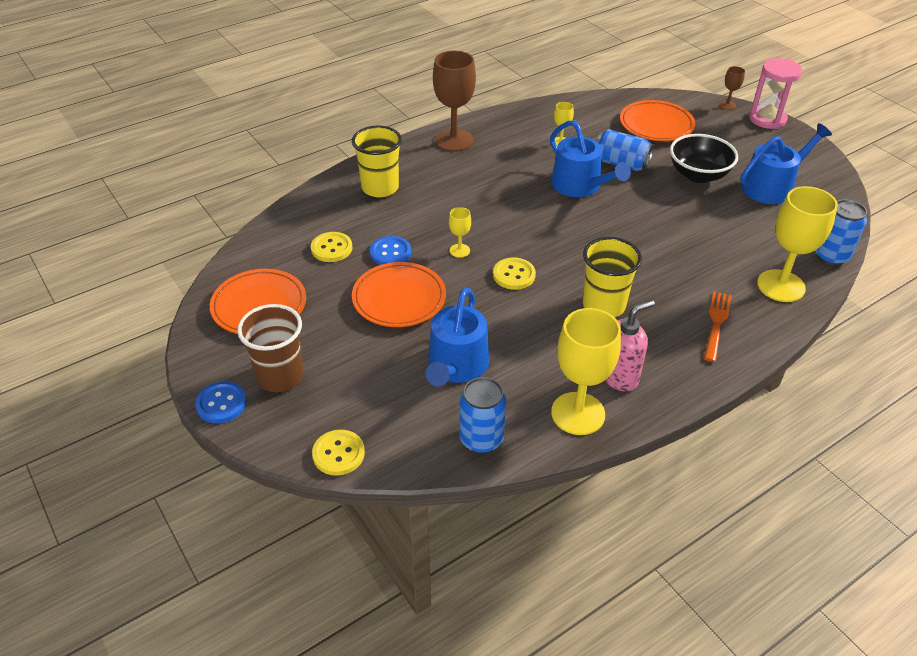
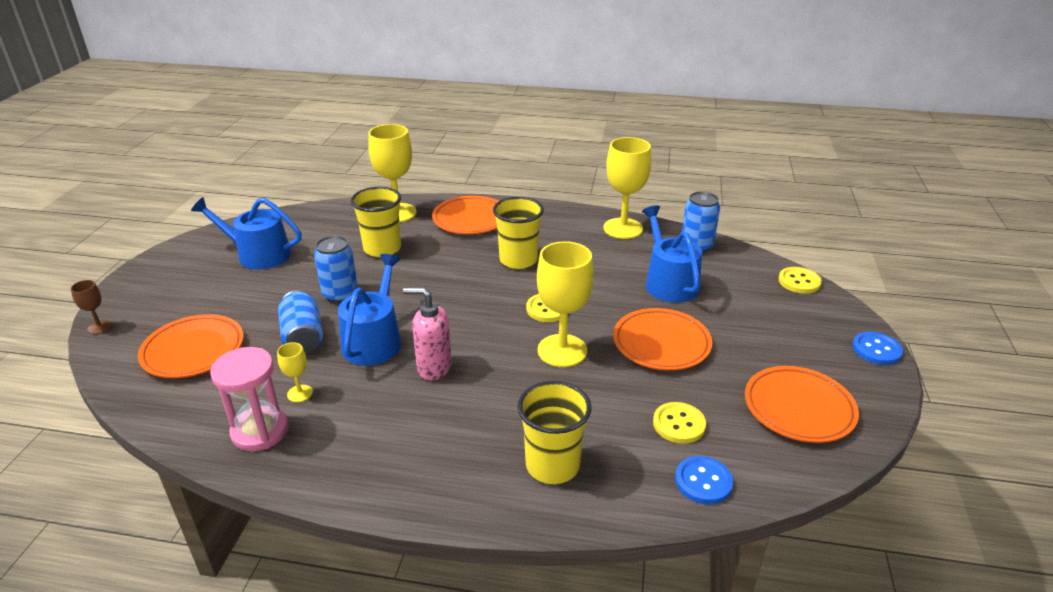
camera: 135 degrees left, 10 degrees down
brown cup [237,304,304,392] -> none
blue button [370,236,411,265] -> blue button moved to [675,456,733,504]
blue watering can [426,288,489,386] -> blue watering can turned 75 degrees counterclockwise [642,205,702,303]
brown goblet [433,51,476,152] -> none
yellow goblet [449,207,471,258] -> yellow goblet [537,241,594,367], size x2.16
pink soap dispenser [605,300,655,392] -> pink soap dispenser moved to [403,287,452,380]
black bowl [670,134,738,183] -> none
orange fork [704,291,732,362] -> orange plate [432,196,498,234]
pink hourglass [749,58,802,129] -> pink hourglass moved to [210,347,289,451]
blue can [815,199,867,266] -> blue can moved to [314,236,358,303]
none -> yellow cup [351,187,401,257]

